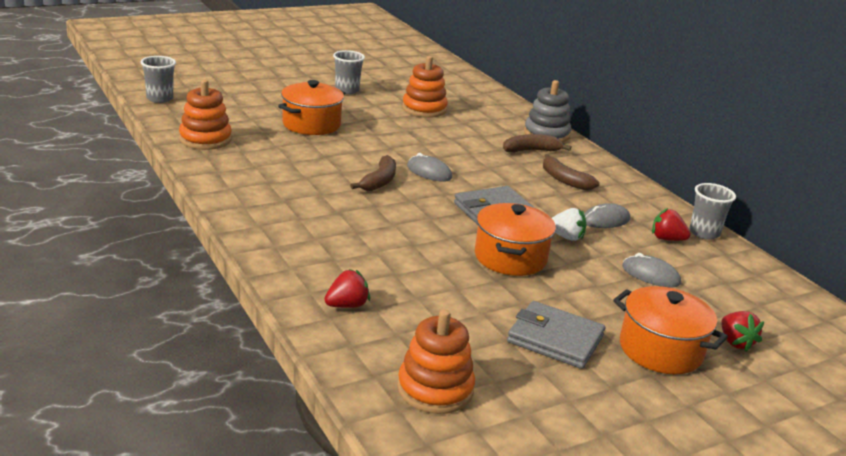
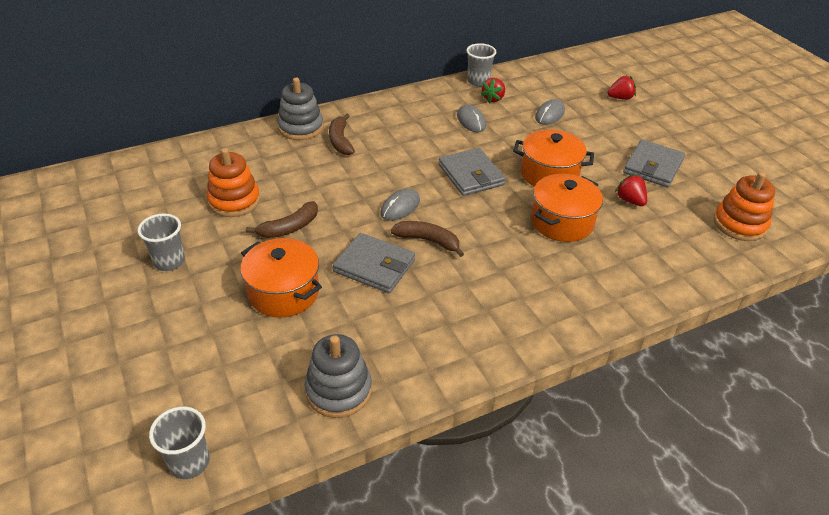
camera: 85 degrees left, 15 degrees up
orange stacking toy [179,80,232,150] -> grey stacking toy [304,334,372,418]
red strawberry [324,269,370,308] -> red strawberry moved to [615,174,647,206]
brown banana [543,154,600,190] -> brown banana moved to [246,201,318,238]
white strawberry [552,208,586,241] -> none
orange pot [613,286,728,374] -> orange pot moved to [531,174,603,242]
none -> grey wallet [333,233,415,293]

